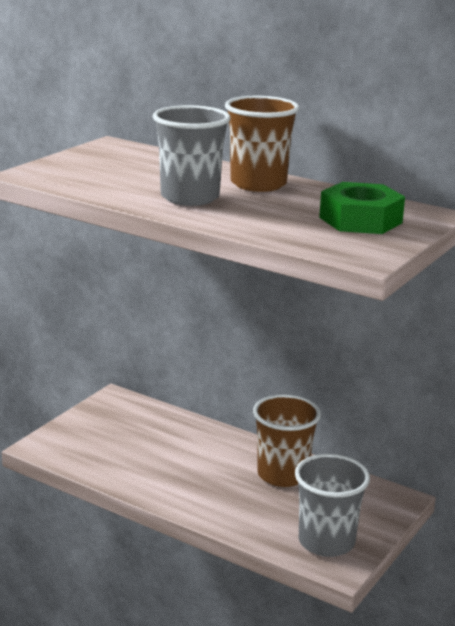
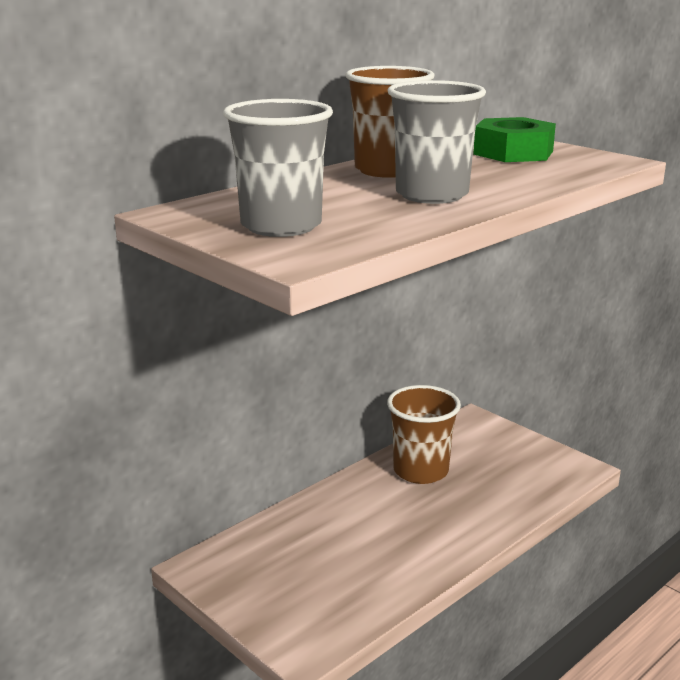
camera: 75 degrees left, 0 degrees up
grey cup [295,454,370,557] -> grey cup moved to [223,99,333,237]

